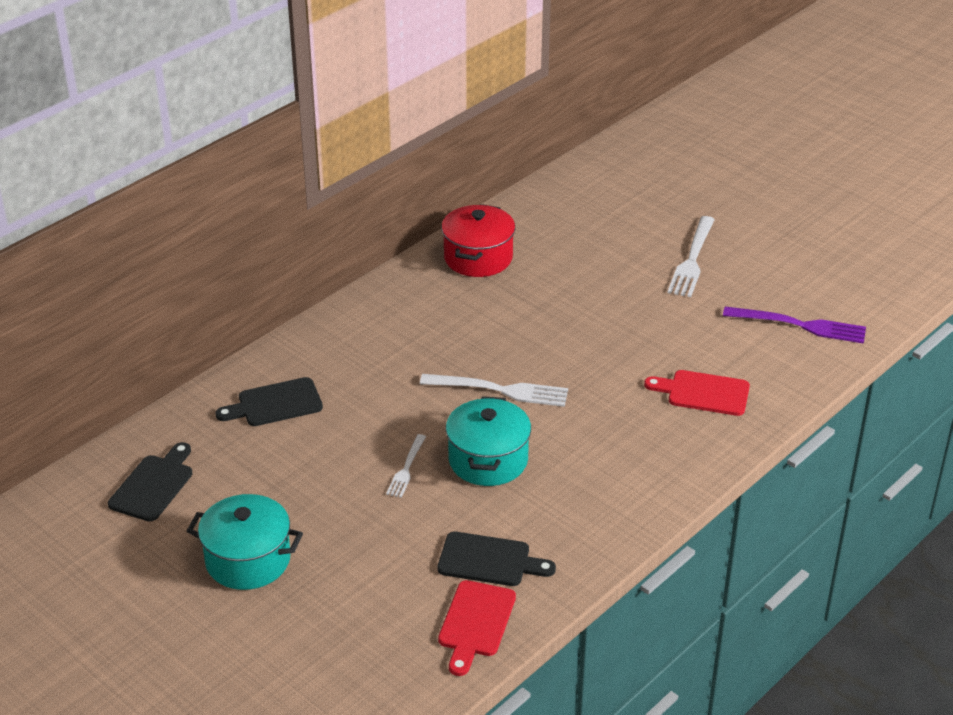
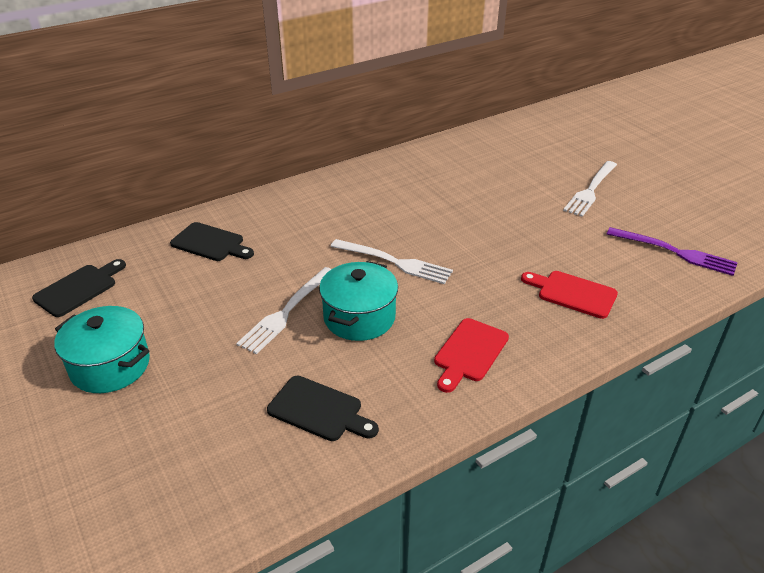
camera: 15 degrees right, 0 degrees up
black cutting board [216,377,323,426] -> black cutting board turned 150 degrees counterclockwise [170,222,254,261]
white fork [386,434,426,498] -> white fork [236,267,331,354], size x1.72
red cutting board [438,580,516,676] -> red cutting board moved to [434,318,509,393]
red pot [441,204,515,277] -> none

